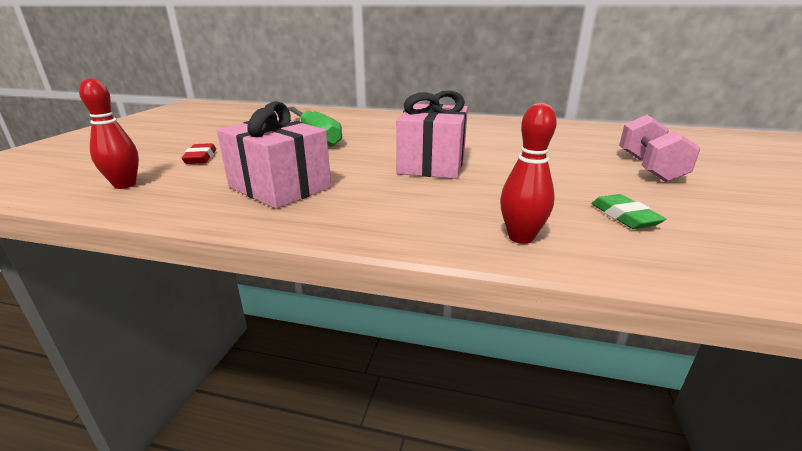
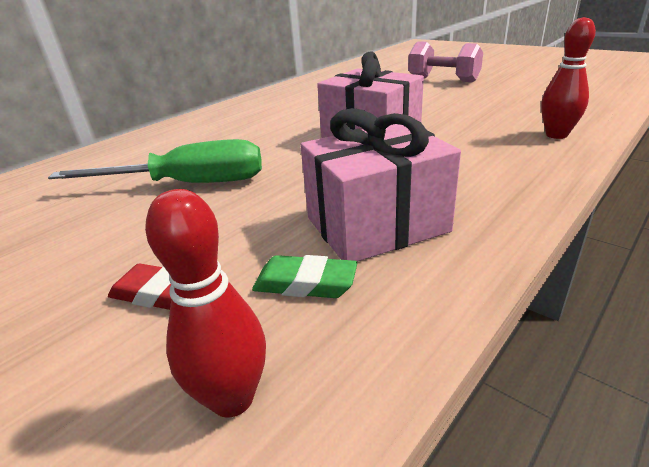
camera: 60 degrees left, 5 degrees up
green eraser [591,194,666,229] -> green eraser moved to [252,255,357,298]

